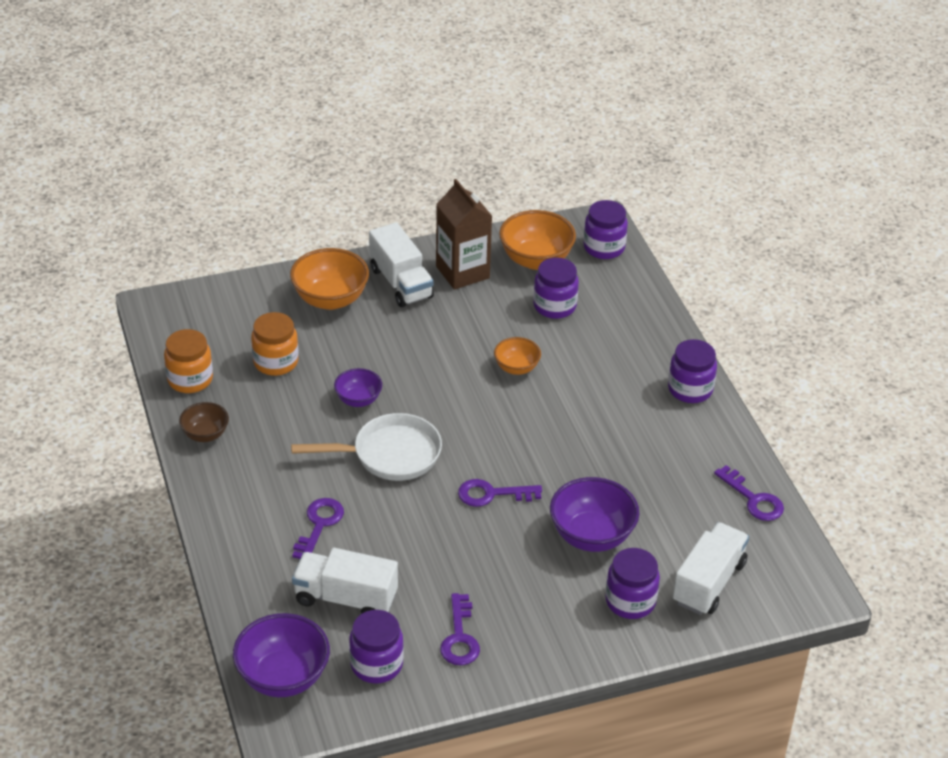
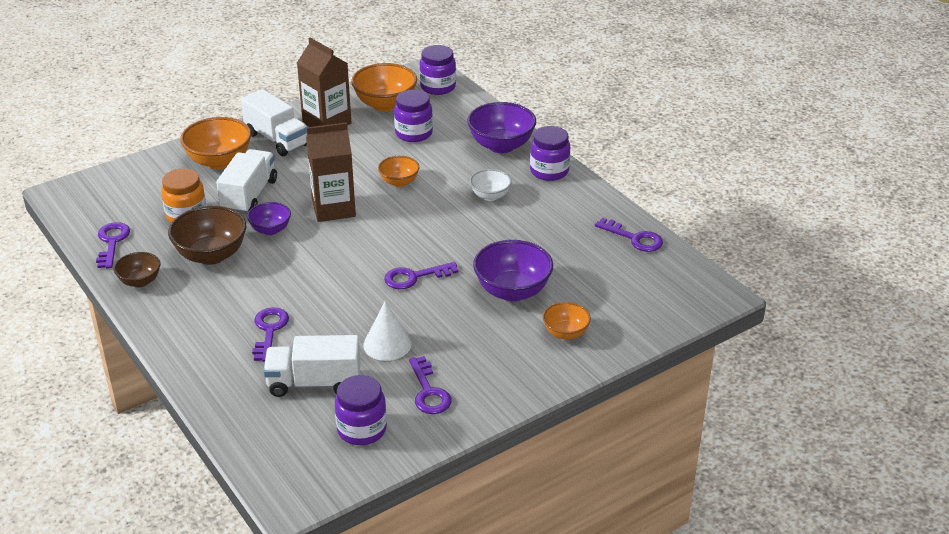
camera: 15 degrees left, 5 degrees down
orange jar [164,329,213,393] -> purple key [96,222,130,268]
purple bowl [233,613,330,697] -> purple bowl moved to [467,102,536,153]
white pan [291,413,442,481] -> none
purple jar [605,548,660,619] -> orange bowl [543,302,591,340]
white truck [673,522,749,615] -> white truck moved to [216,149,277,214]
none -> brown bowl [168,206,246,265]
none -> brown carton [306,122,356,222]
none -> white cone [363,301,411,361]
none -> white bowl [470,169,512,201]

